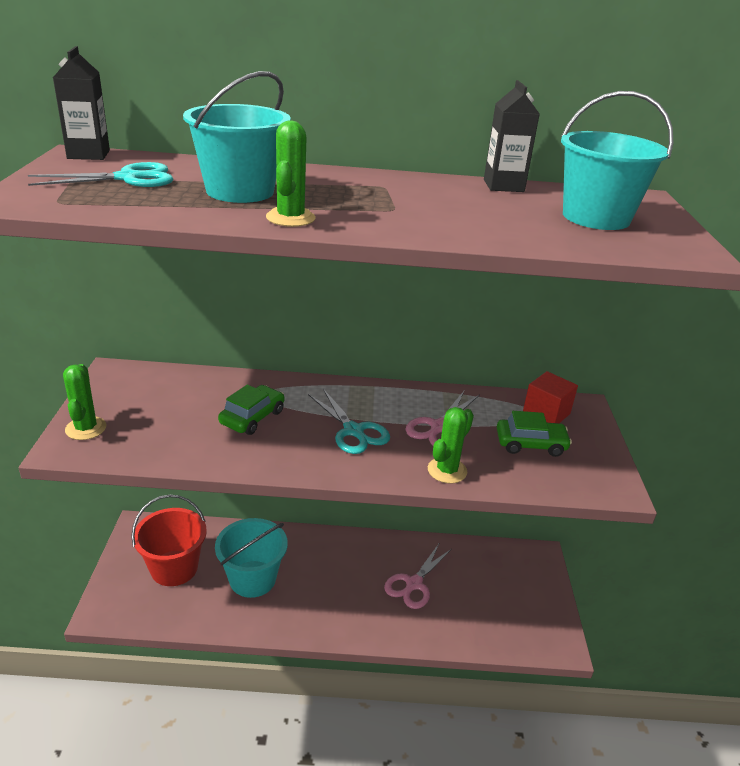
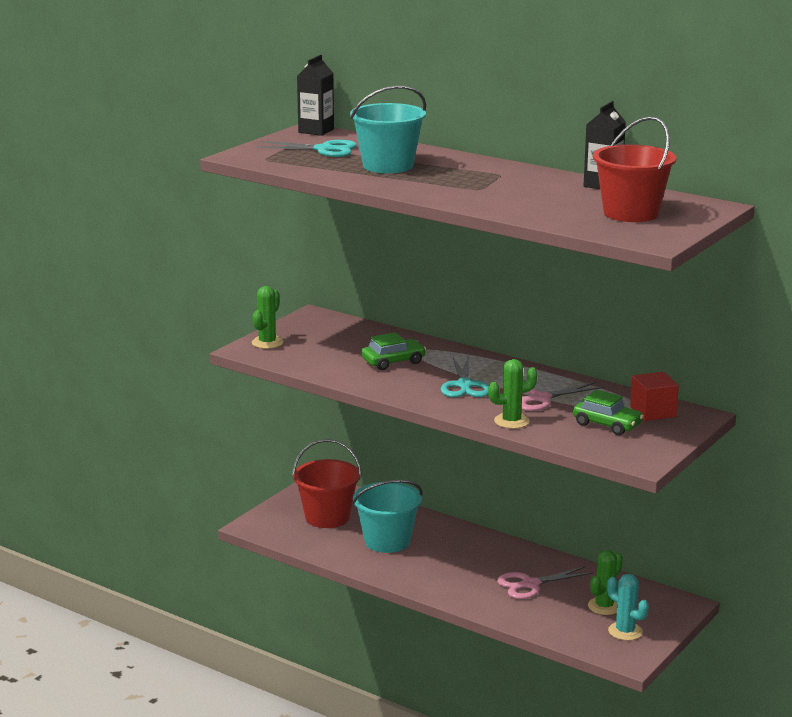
camera: 35 degrees right, 10 degrees down
green cactus [266,121,316,227] -> green cactus moved to [588,550,623,615]
turquoise bucket [561,91,674,230] -> red bucket [593,116,676,222]
none -> turquoise cactus [607,574,649,641]

